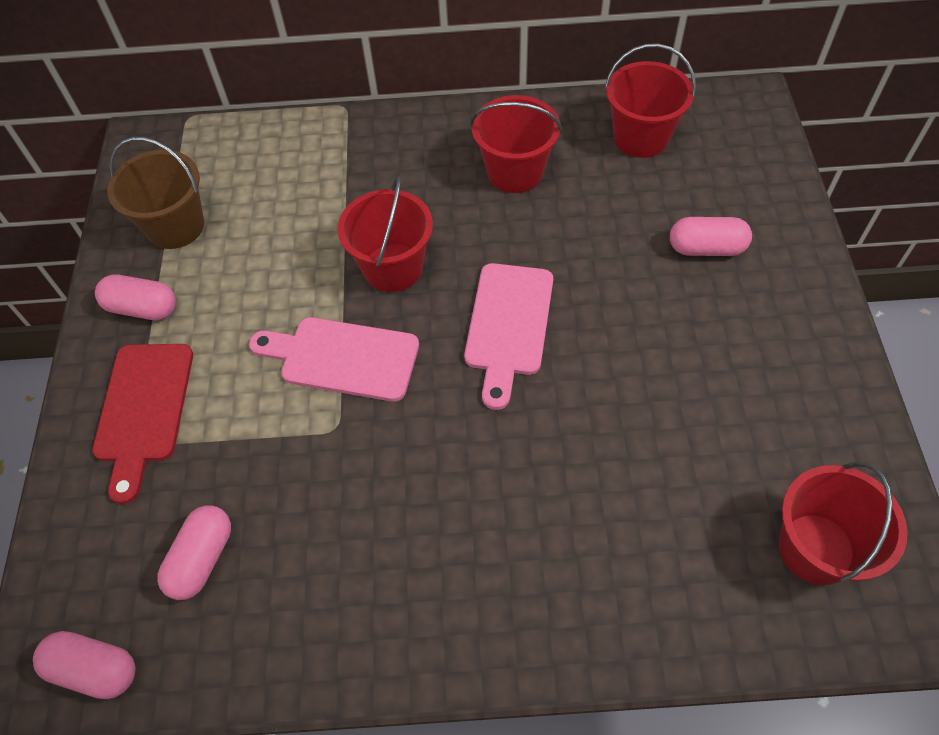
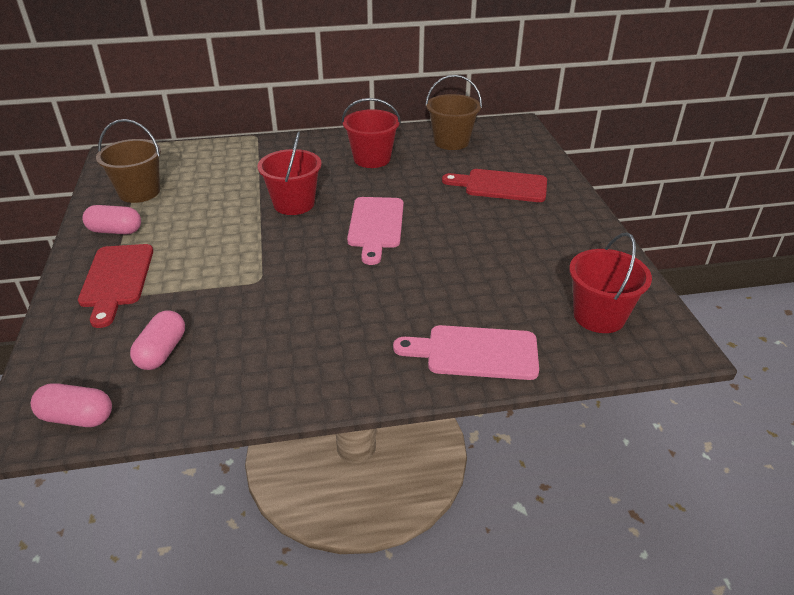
camera: 10 degrees left, 20 degrees down
pink cutting board [249,317,419,402] -> pink cutting board moved to [393,325,539,380]
red bucket [605,43,696,158] -> brown bucket [425,75,482,150]
pink capsule [670,217,752,256] -> red cutting board [442,169,547,202]

